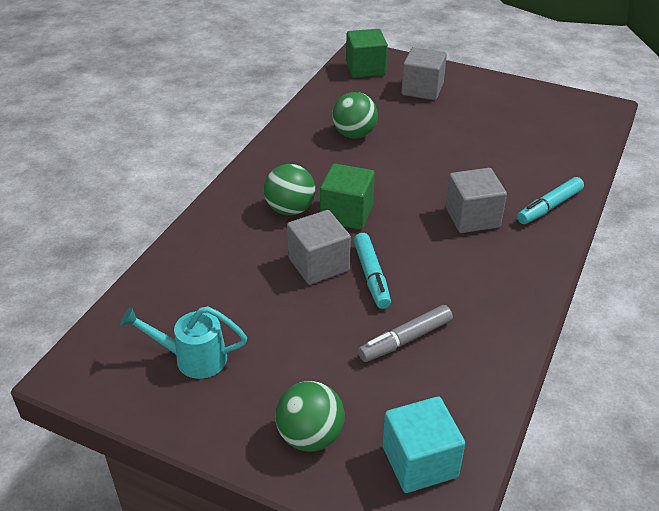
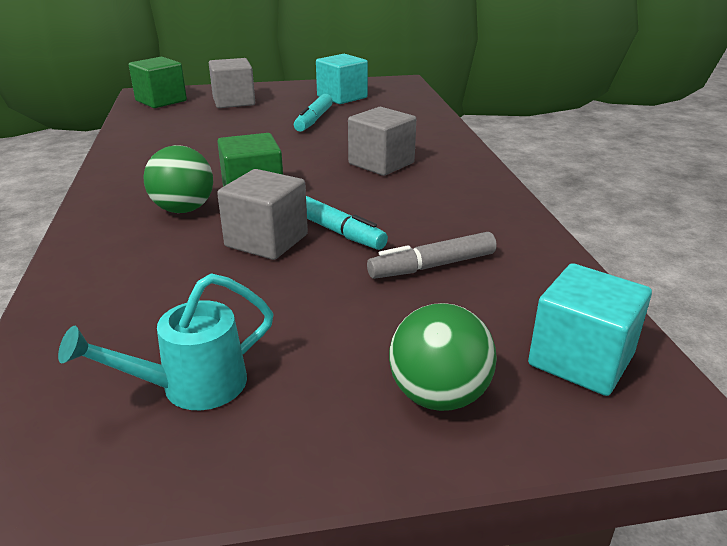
camera: 35 degrees left, 10 degrees down
green ball [332,92,378,138] -> none
grey marker [358,305,453,362] -> grey marker turned 45 degrees clockwise [367,232,497,279]
turquoise marker [517,177,584,224] -> turquoise marker moved to [294,94,333,132]
none -> turquoise cube [316,54,368,104]

